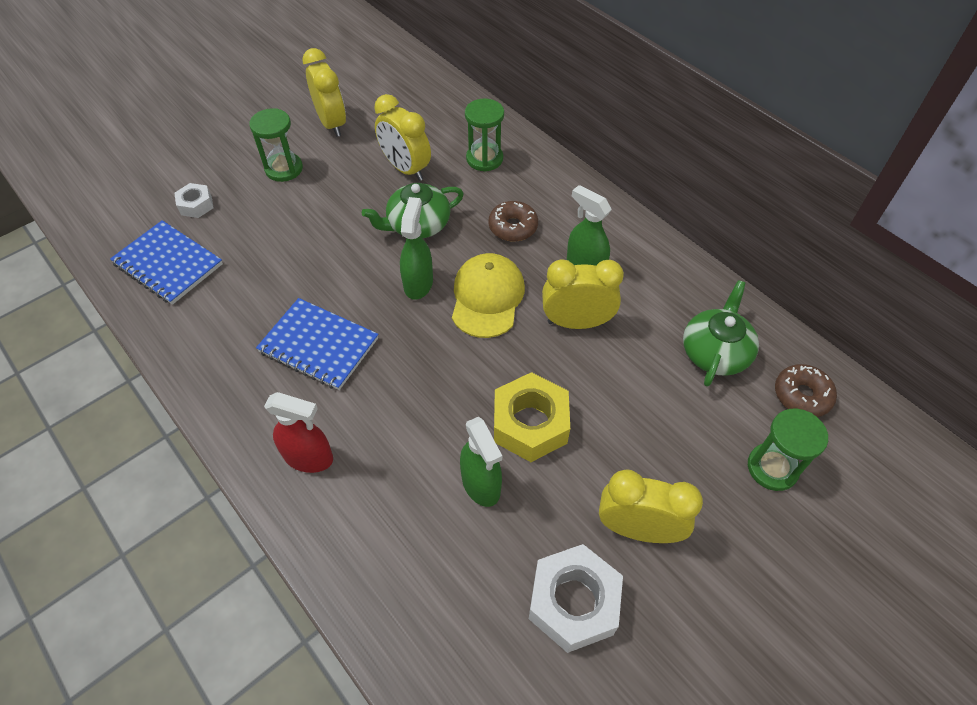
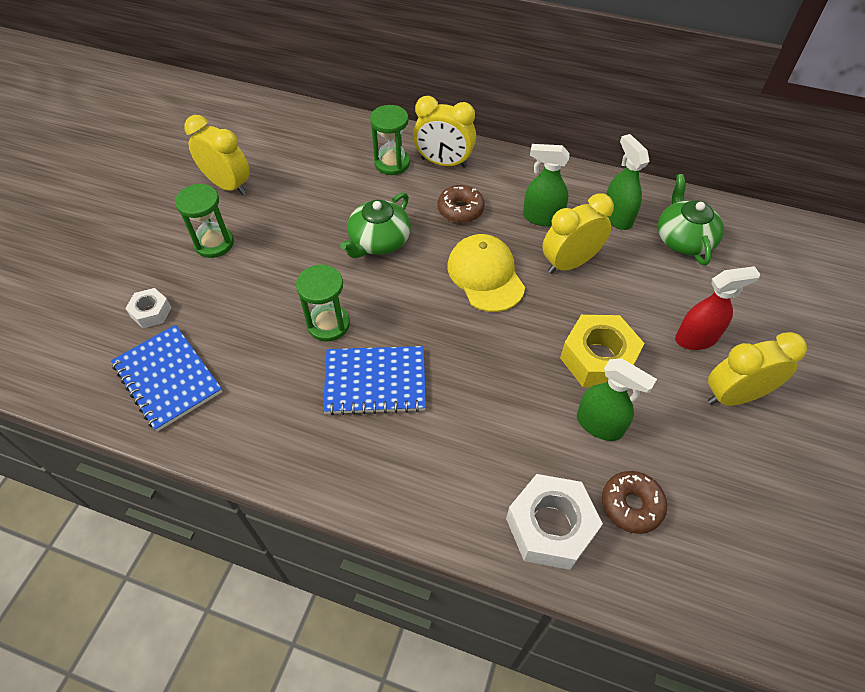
camera: 30 degrees left, 0 degrees up
blue notebook [110,220,223,305] -> blue notebook turned 45 degrees clockwise [111,325,222,432]
red spray bottle [264,392,333,473] -> red spray bottle moved to [675,266,760,350]
yellow clock [374,94,431,181] -> yellow clock moved to [413,96,476,168]
green spray bottle [400,197,433,300] -> green spray bottle moved to [606,134,650,230]
white nut [529,544,623,653] -> white nut moved to [506,474,603,570]
green hourglass [748,409,828,491] -> green hourglass moved to [296,264,350,341]
brown donut [775,364,837,417] -> brown donut moved to [602,471,667,534]

